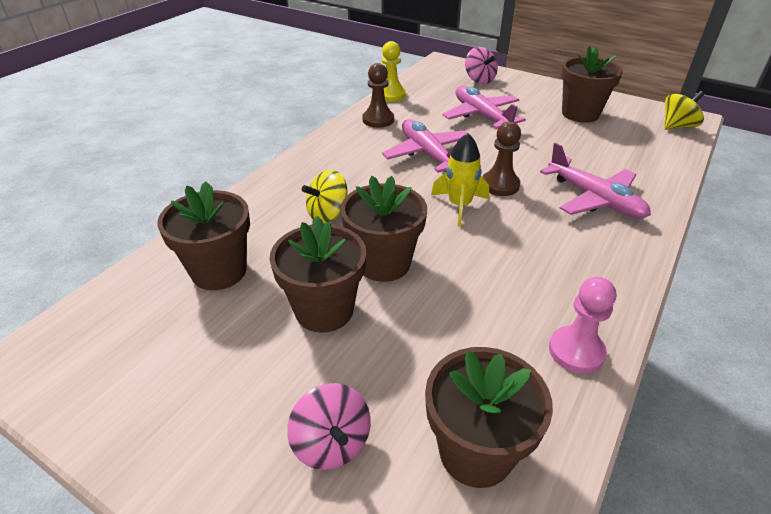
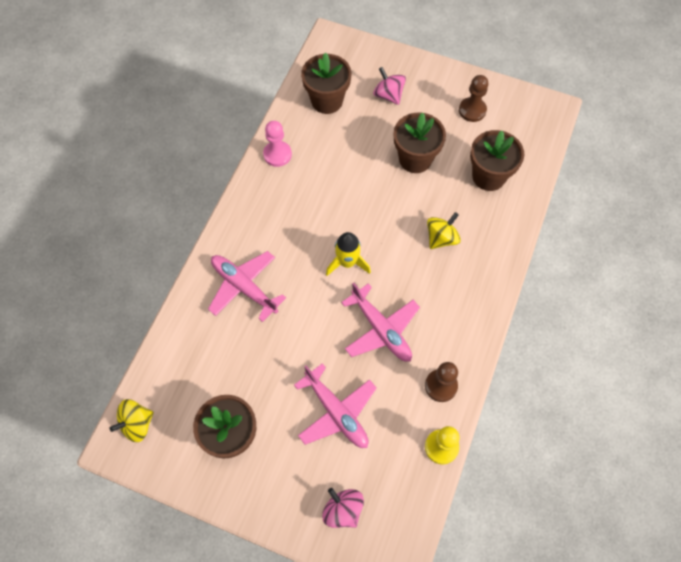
camera: 170 degrees right, 25 degrees up
brown flower pot [340,176,427,282] -> none
brown pawn [482,121,521,196] -> brown pawn moved to [459,75,488,122]

